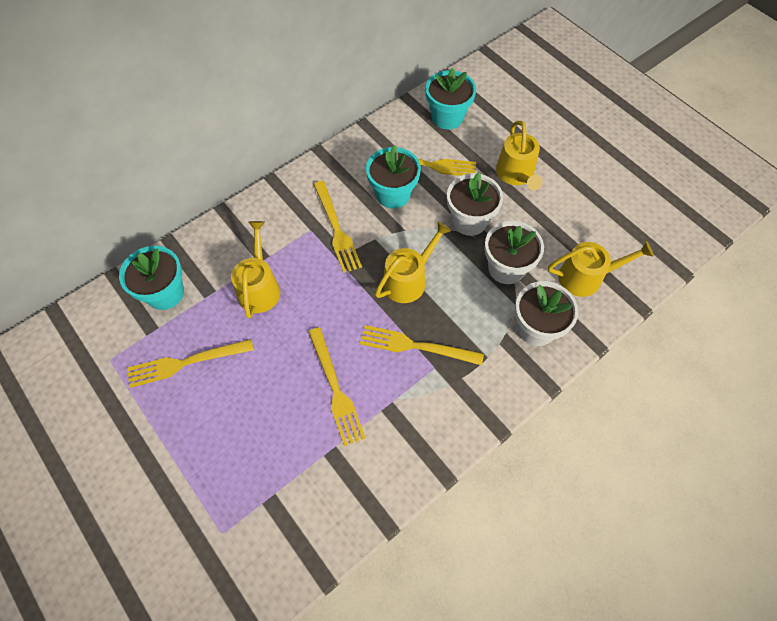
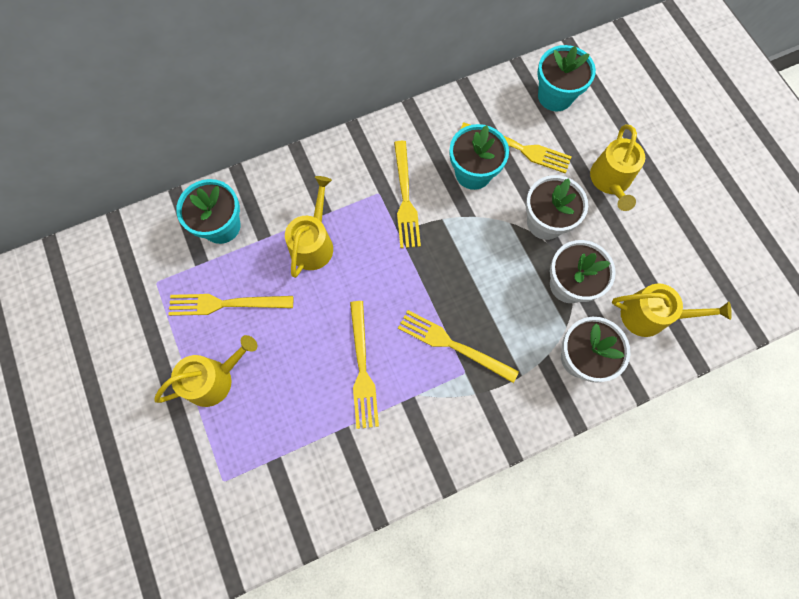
camera: 15 degrees right, 10 degrees up
yellow watering can [375,221,451,303] -> yellow watering can moved to [154,335,257,407]

